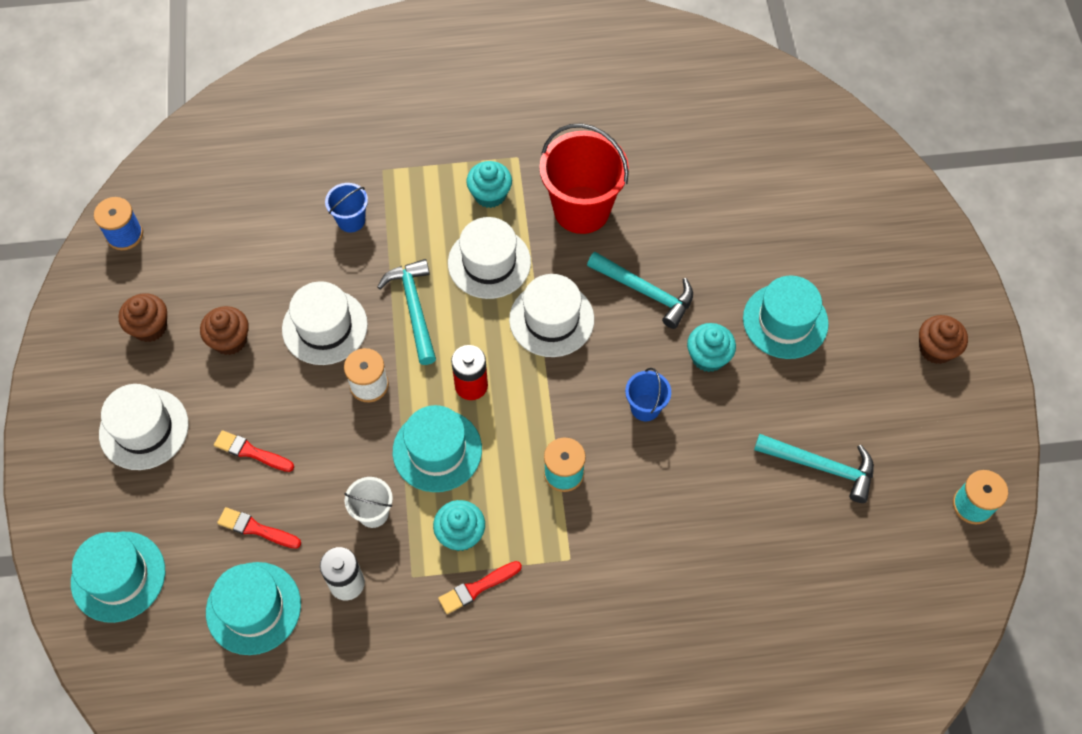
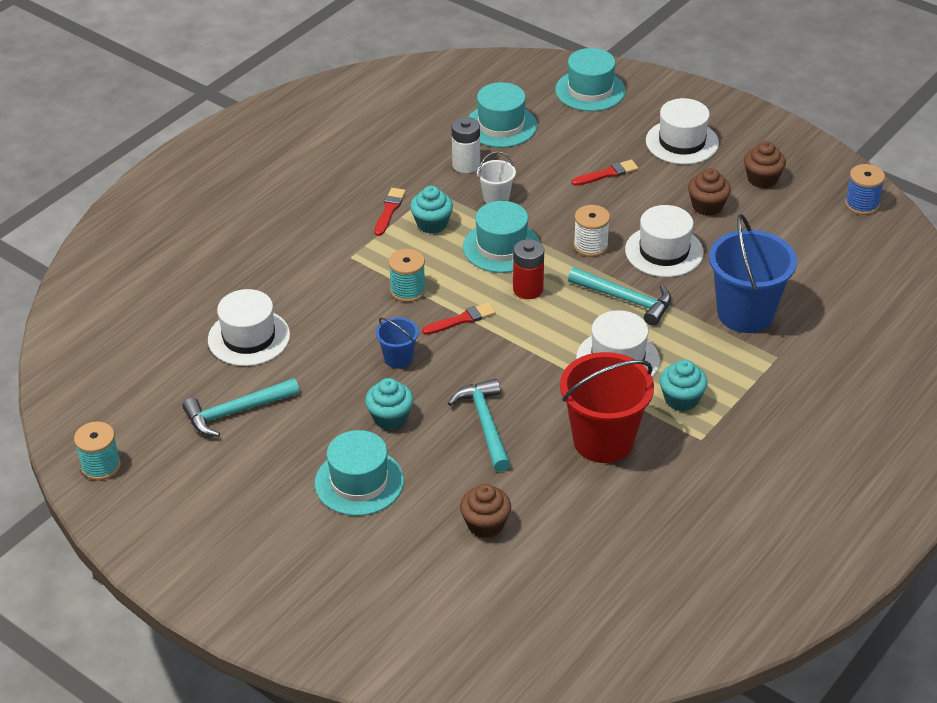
camera: 135 degrees right, 20 degrees down
red brush [217,507,301,549] -> red brush moved to [422,302,496,335]
blue bucket [325,183,368,232] -> blue bucket [709,214,797,333], size x2.04
white hat [509,274,594,357] -> white hat moved to [208,289,290,366]
turquoise hammer [587,252,693,329] -> turquoise hammer turned 90 degrees clockwise [448,379,511,472]
brown cupcake [919,315,968,364] -> brown cupcake moved to [460,484,511,538]

